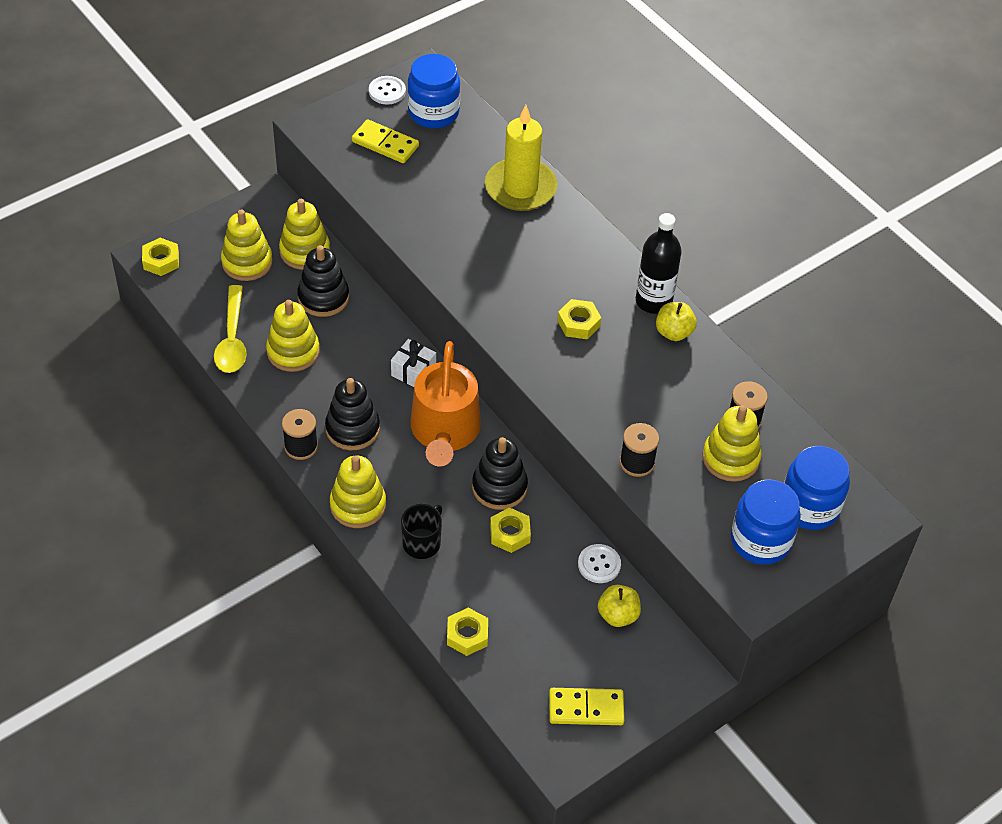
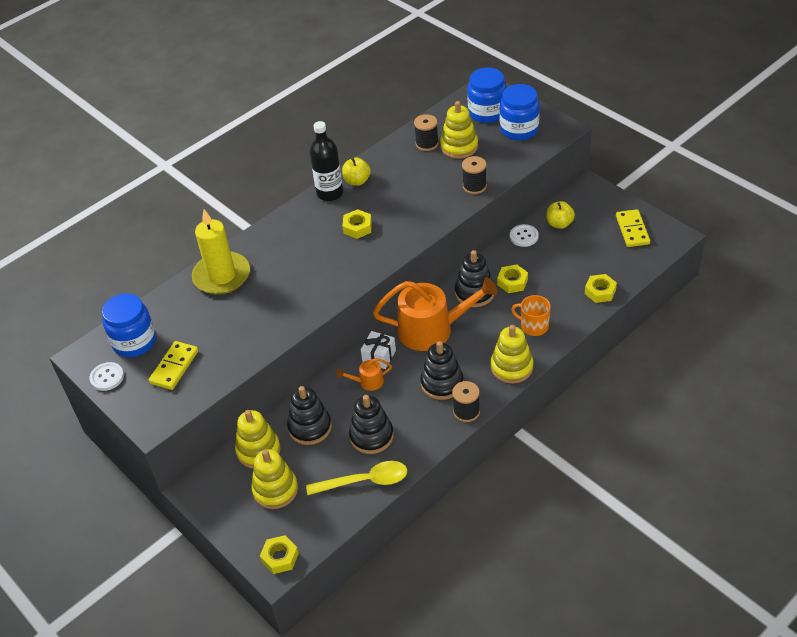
camera: 90 degrees left, 5 degrees down
yellow stacking toy [266,300,320,372] -> black stacking toy [349,395,394,454]
black mug [401,504,442,559] -> orange mug [511,295,551,336]
none -> orange watering can [337,358,392,391]

